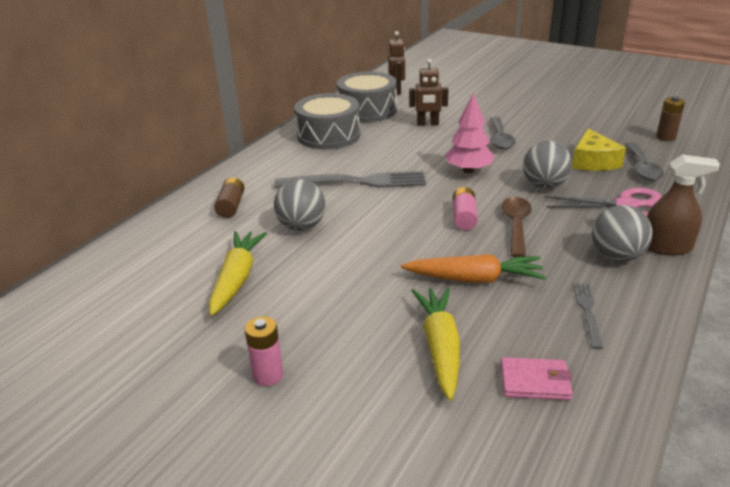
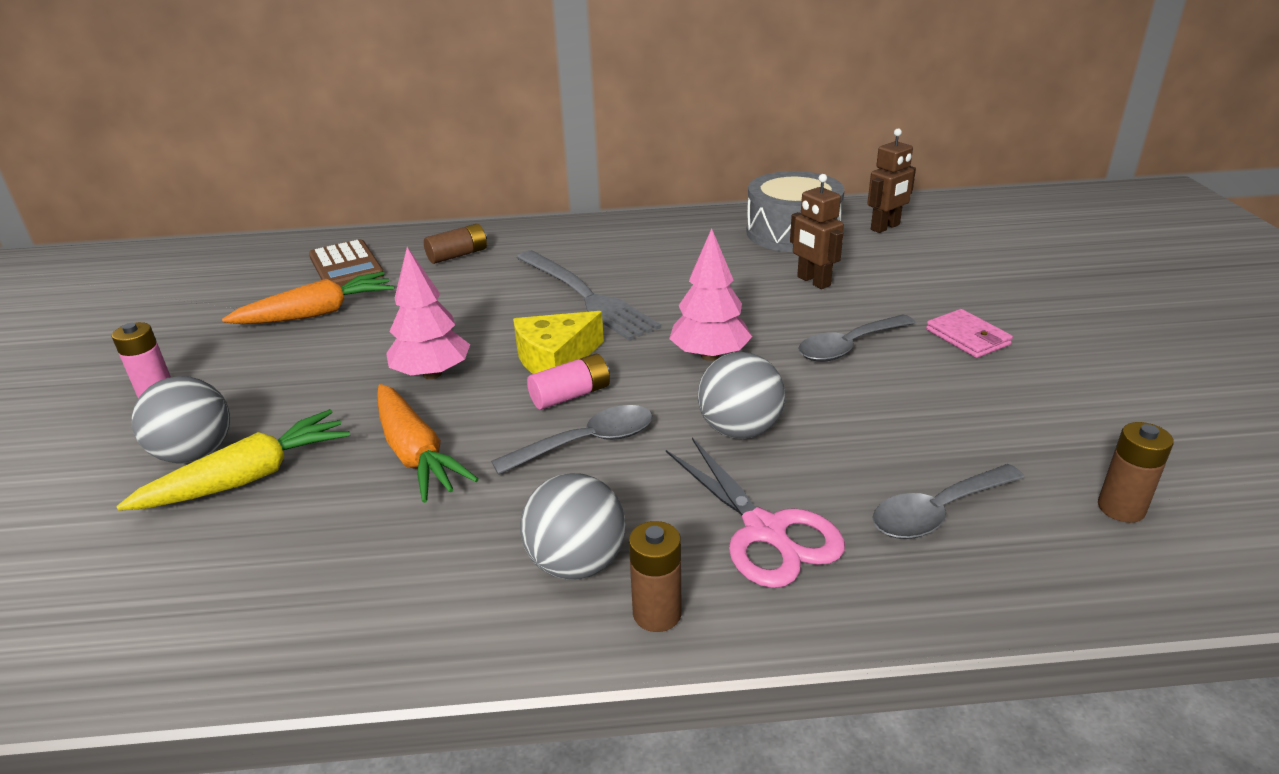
camera: 55 degrees right, 0 degrees up
yellow carrot [209,231,267,316] -> orange carrot [222,271,394,324]
grey ball [274,179,325,231] -> grey ball moved to [132,376,230,463]
grey drum [294,93,360,149] -> none
brown spoon [501,197,532,257] -> grey spoon [491,405,653,475]
pink wallet [501,357,573,400] -> pink wallet moved to [926,309,1013,358]
yellow cheese [572,128,626,171] -> yellow cheese moved to [513,311,604,374]
grey fork [572,283,603,349] -> none
brown spray bottle [647,155,720,255] -> brown battery [629,521,682,632]
none -> brown calculator [309,239,384,287]
none -> pink tree [386,247,470,379]

